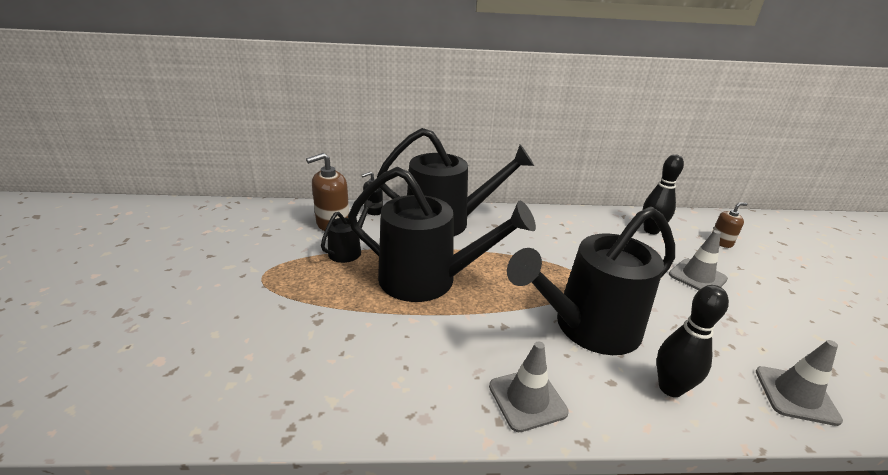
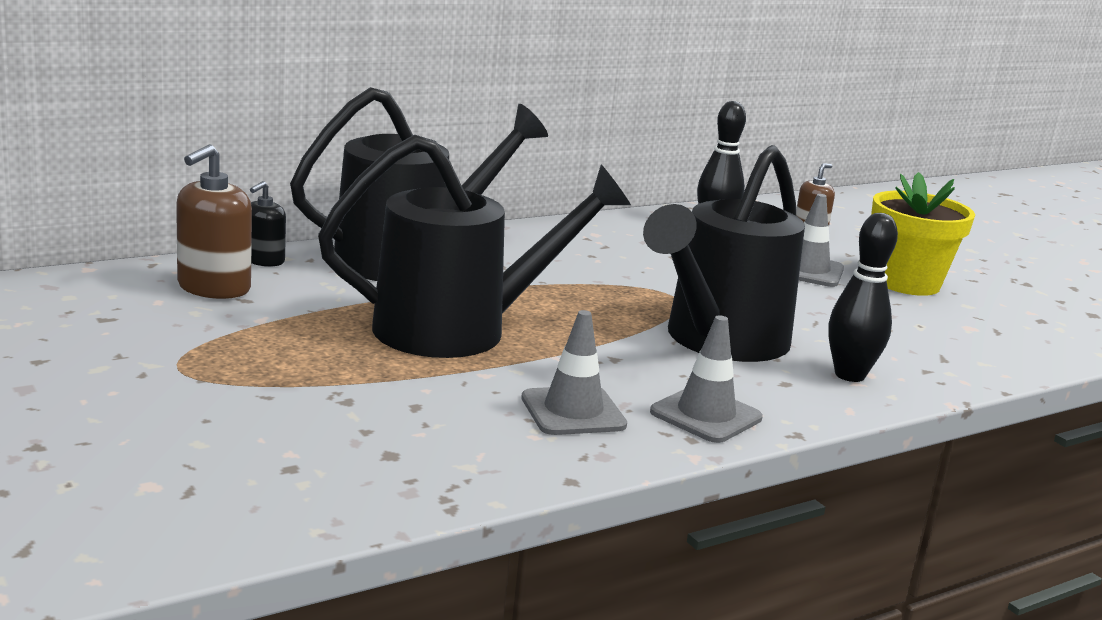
camera: 30 degrees left, 10 degrees down
black watering can [321,200,375,263] -> none
grey traffic cone [756,340,843,426] -> grey traffic cone moved to [521,310,627,435]
none -> yellow flower pot [871,172,975,296]

